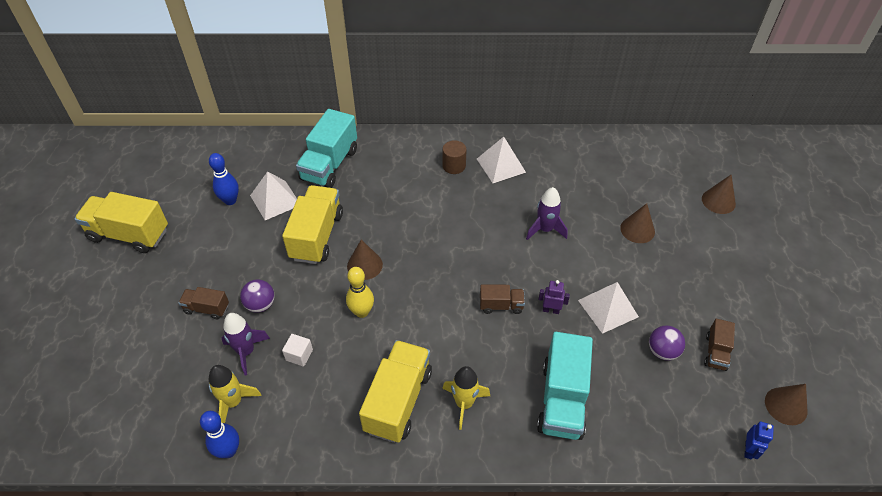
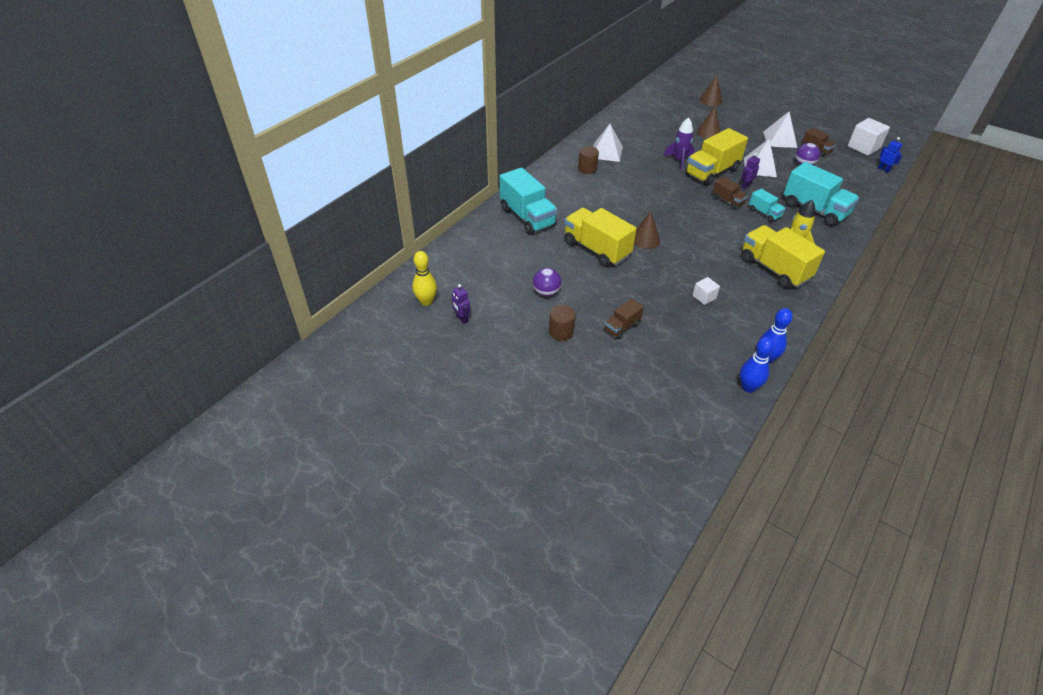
camera: 55 degrees left, 5 degrees down
yellow truck [74,192,168,253] -> yellow truck moved to [685,128,748,186]
yellow rocket [208,365,261,423] -> none
blue bowling pin [209,153,239,205] -> blue bowling pin moved to [740,337,775,393]
purple rocket [222,313,270,376] -> none
purple ball [240,279,275,313] -> purple ball moved to [533,268,561,296]
white pyramid [250,171,297,220] -> white pyramid moved to [763,112,797,148]
yellow bowling pin [346,267,374,318] -> yellow bowling pin moved to [412,251,437,306]
brown truck [480,284,525,314] -> brown truck turned 105 degrees clockwise [712,177,748,209]
brown cone [765,384,808,425] -> white cube [848,118,890,156]
none -> purple robot [452,284,471,324]
none -> brown cylinder [549,305,576,341]
none -> turquoise truck [749,189,786,222]

